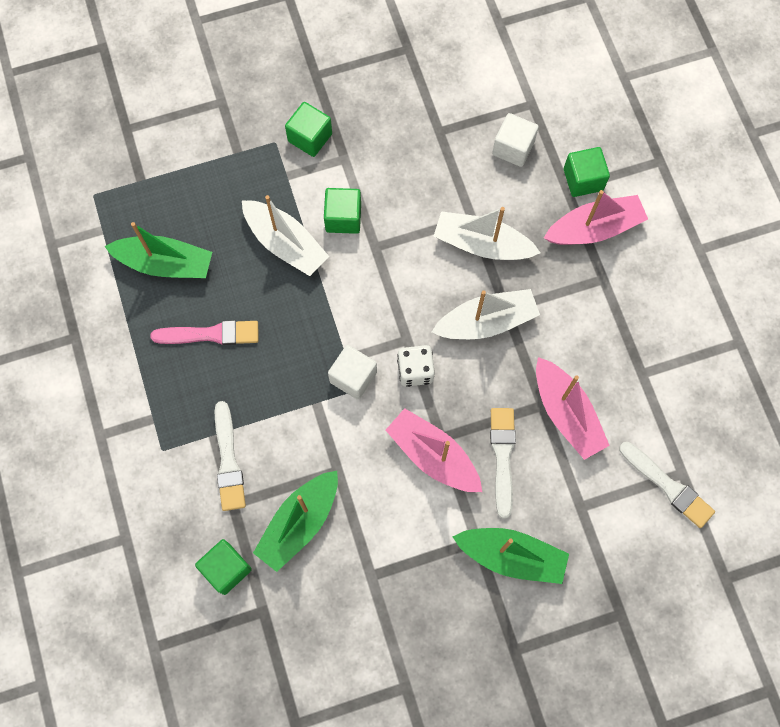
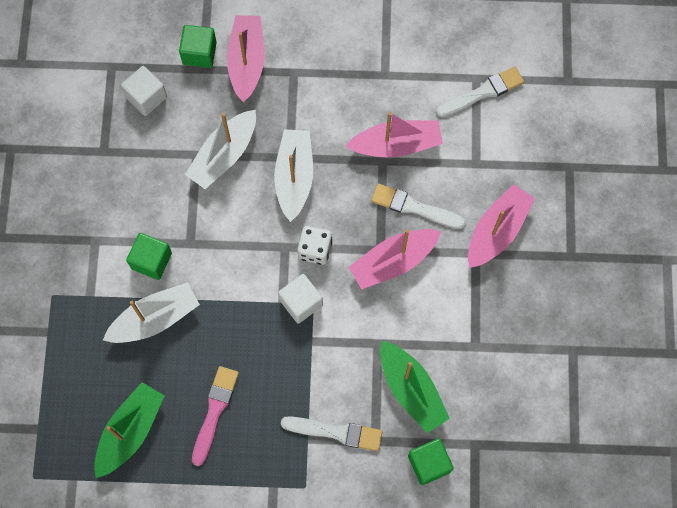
camera: 70 degrees left, 0 degrees up
green cube [285,102,332,157] -> none
green boat [453,528,569,584] -> pink boat [468,184,535,268]

